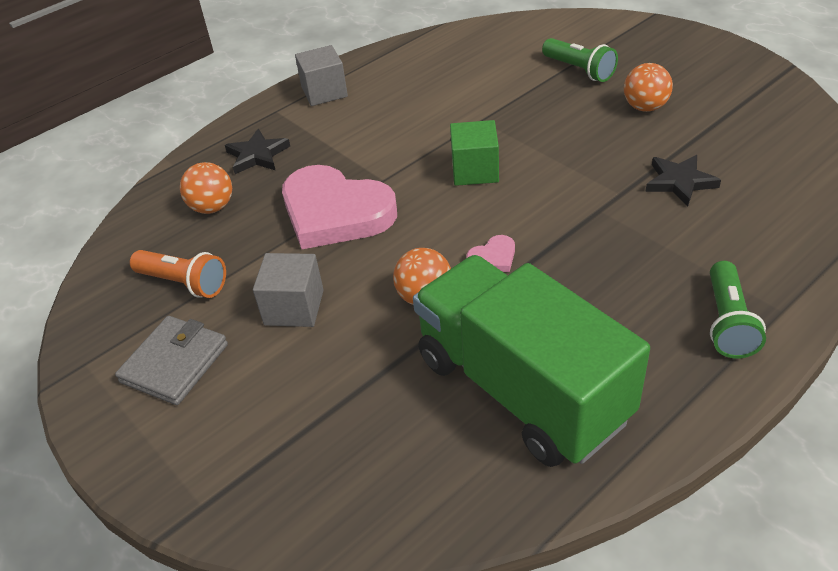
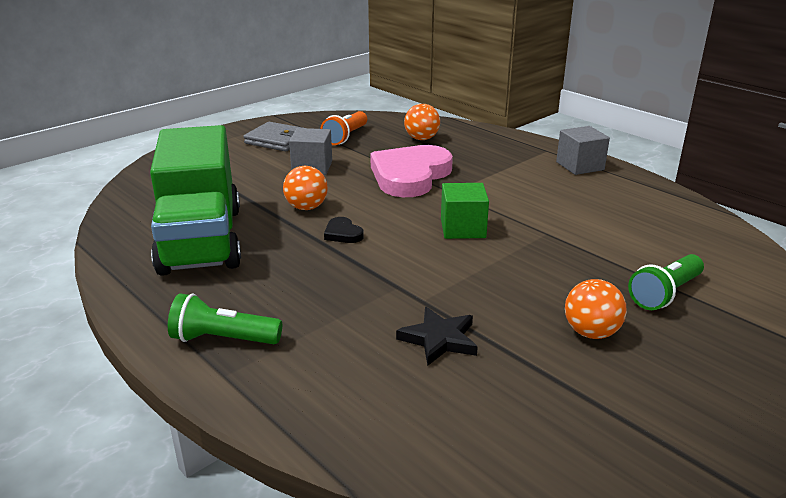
camera: 85 degrees right, 15 degrees down
black star [225,129,290,174] -> none
green truck [413,255,650,467] -> green truck turned 120 degrees clockwise [150,125,241,276]
pink heart [466,235,515,272] -> black heart [324,217,364,243]

